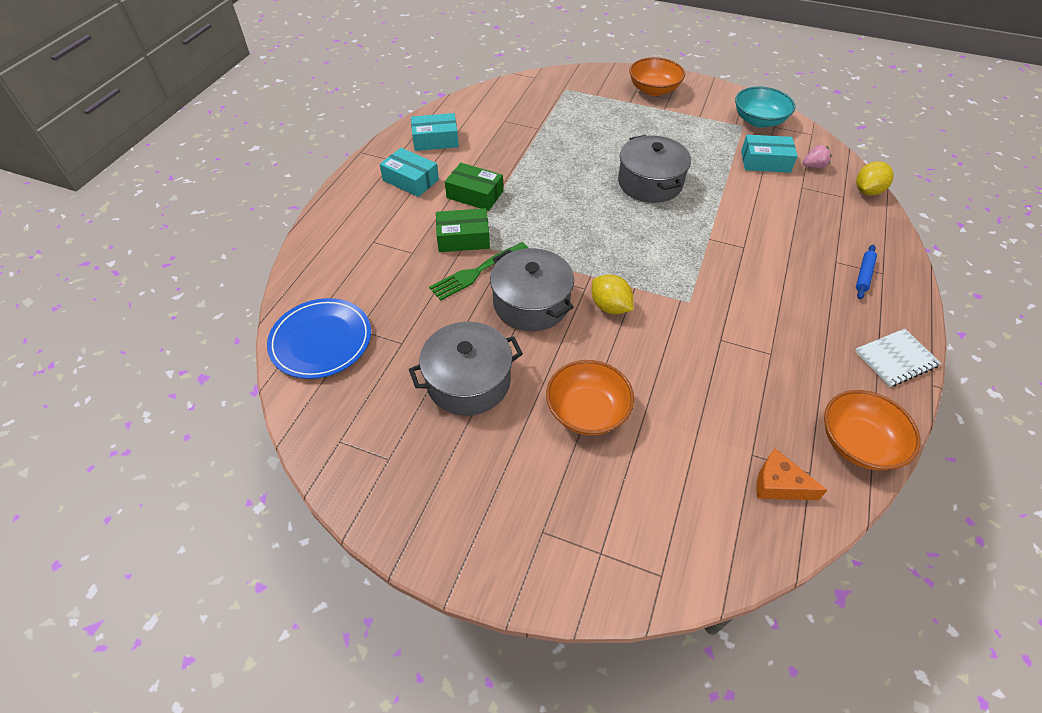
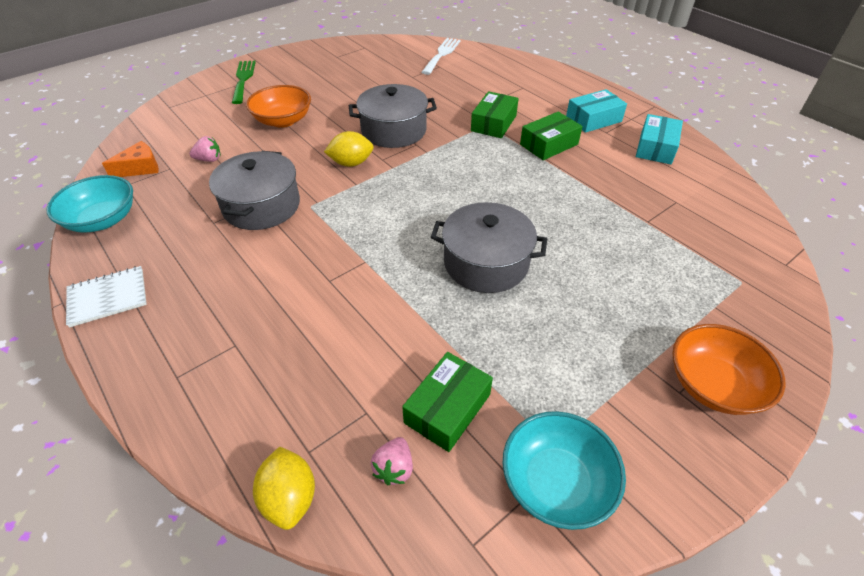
camera: 120 degrees right, 5 degrees down
blue plate [267,298,371,379] -> white fork [422,38,461,75]
grey pot [409,322,523,416] -> grey pot moved to [209,151,300,230]
green fork [429,242,528,301] -> green fork moved to [232,61,256,104]
turquoise box [741,135,798,173] -> green box [402,352,493,452]
orange bowl [824,390,921,470] -> turquoise bowl [47,175,133,233]
white notebook [855,329,941,387] -> white notebook turned 60 degrees clockwise [66,266,147,327]
blue rolling pin [856,245,877,299] -> none
none -> pink strawberry [189,136,221,162]

